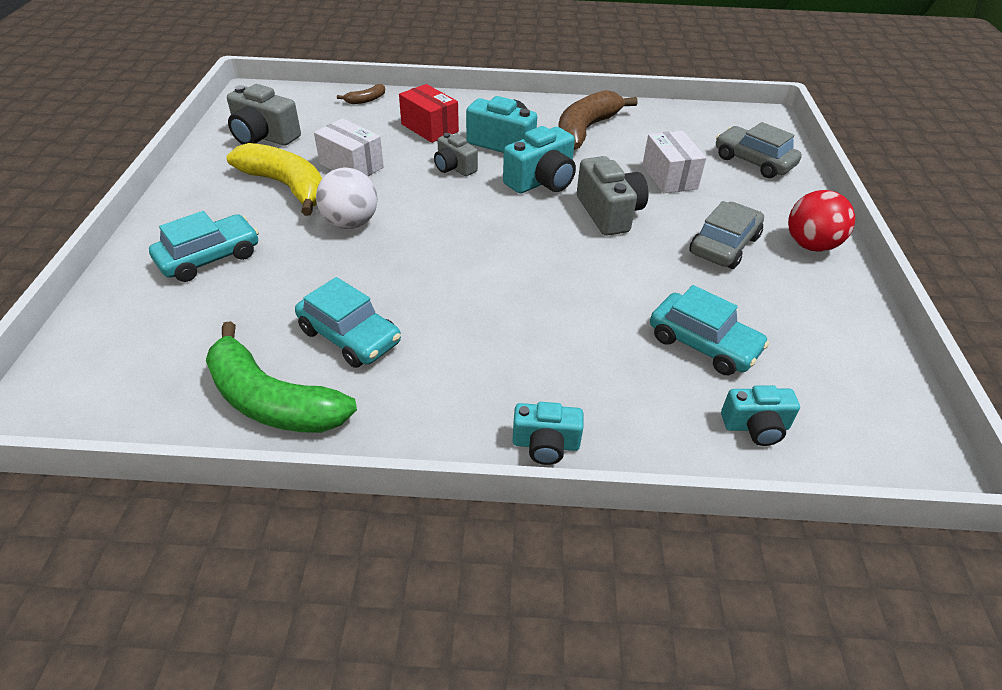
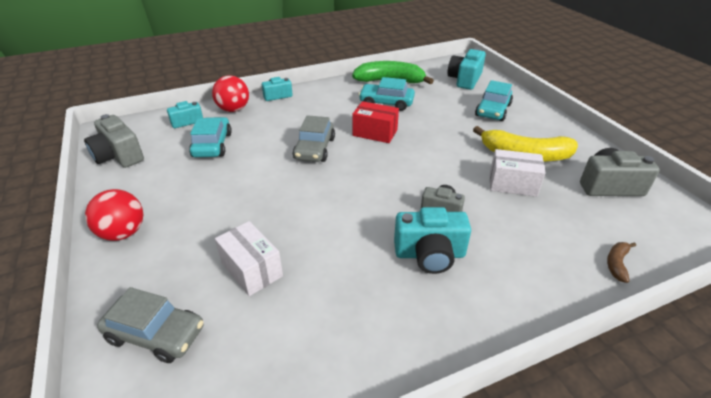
camera: 155 degrees right, 5 degrees down
white ball [316,168,378,229] -> none
red box [399,84,459,143] -> red box moved to [352,101,399,143]
turquoise camera [503,126,576,194] -> turquoise camera moved to [447,48,486,90]
brown banana [558,90,638,150] -> none
grey camera [577,156,648,236] -> grey camera moved to [84,114,144,168]
turquoise car [650,285,769,375] -> turquoise car turned 75 degrees clockwise [189,117,232,157]
grey car [689,201,764,269] -> grey car moved to [293,115,335,162]
none -> red ball [212,76,249,112]

